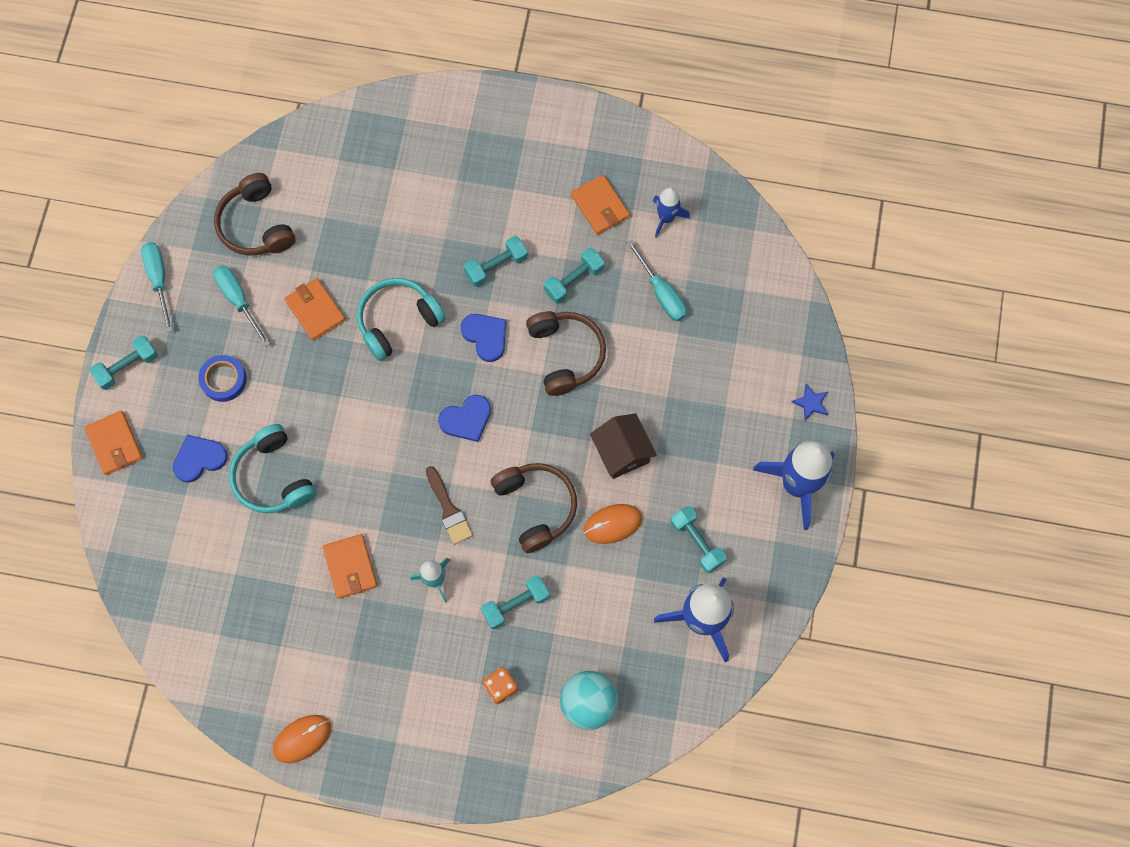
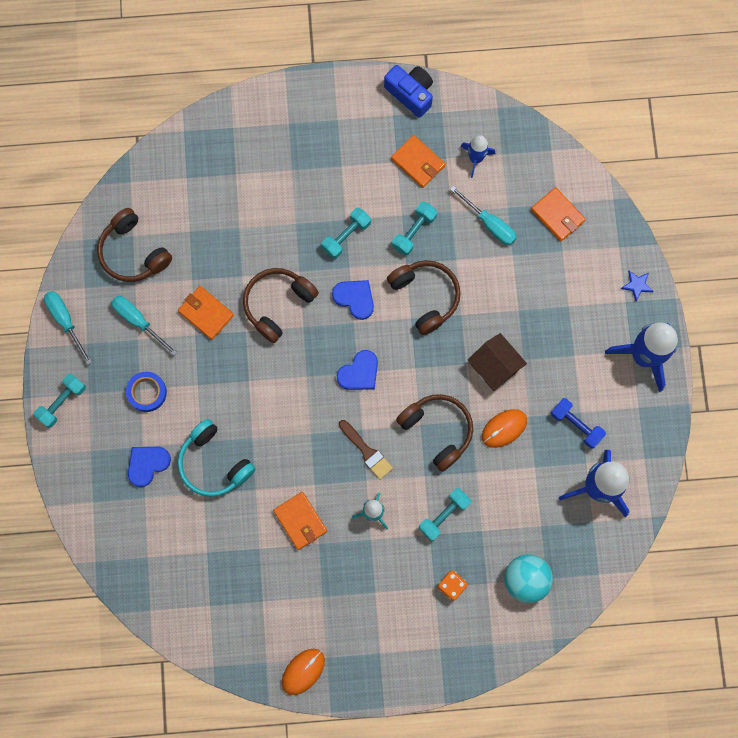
camera: 15 degrees left, 5 degrees up
orange wallet [84,411,143,475] -> orange wallet moved to [531,187,586,241]
turquoise headphones [357,278,446,361] -> brown headphones [243,268,319,343]
turquoise dumbbell [671,506,727,573] -> blue dumbbell [551,398,606,449]
none -> blue camera [384,65,433,118]

